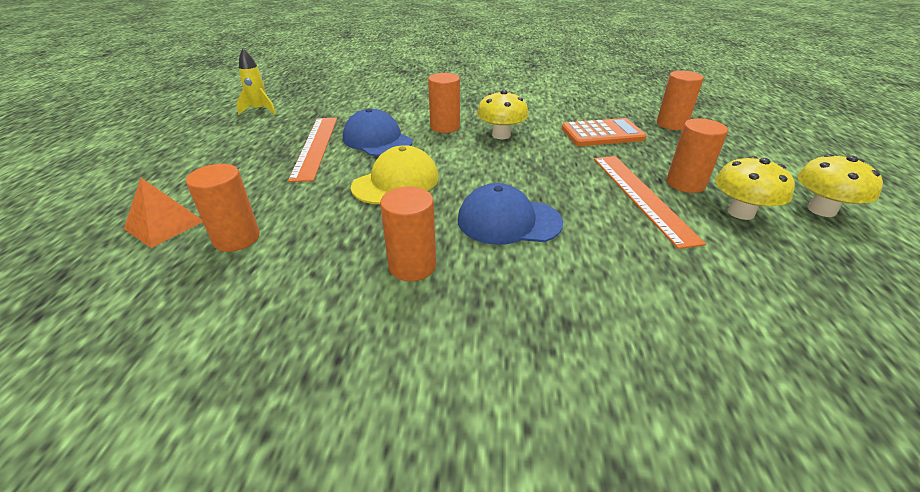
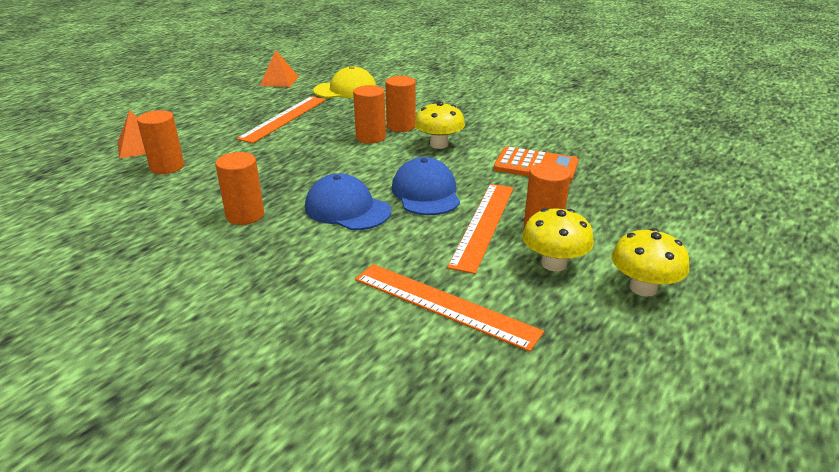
camera: 30 degrees right, 5 degrees down
yellow rocket [237,48,276,115] -> orange pyramid [260,50,299,87]
blue cap [343,108,412,156] -> blue cap moved to [392,157,460,215]
yellow cap [351,145,439,204] -> yellow cap moved to [313,66,376,98]
orange cylinder [657,71,703,130] -> orange cylinder moved to [353,85,386,144]
none -> orange ruler [355,264,544,352]

